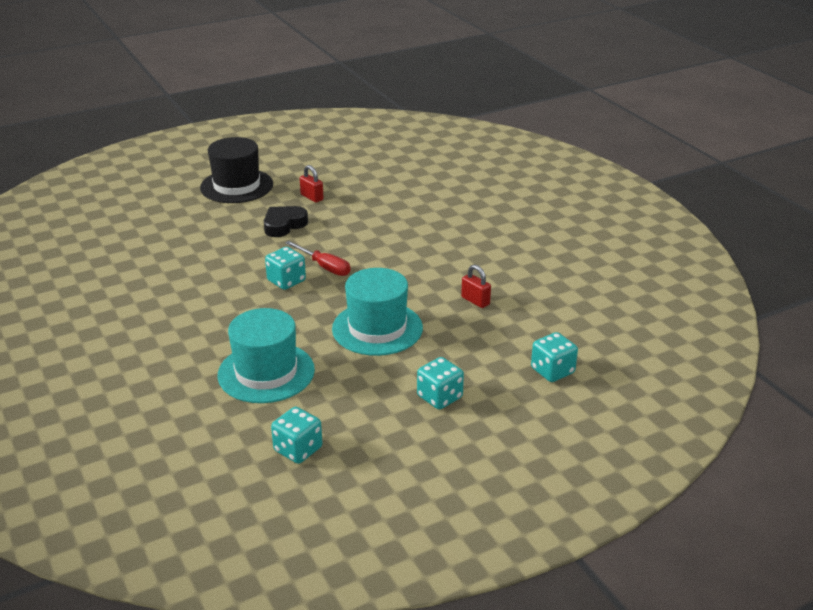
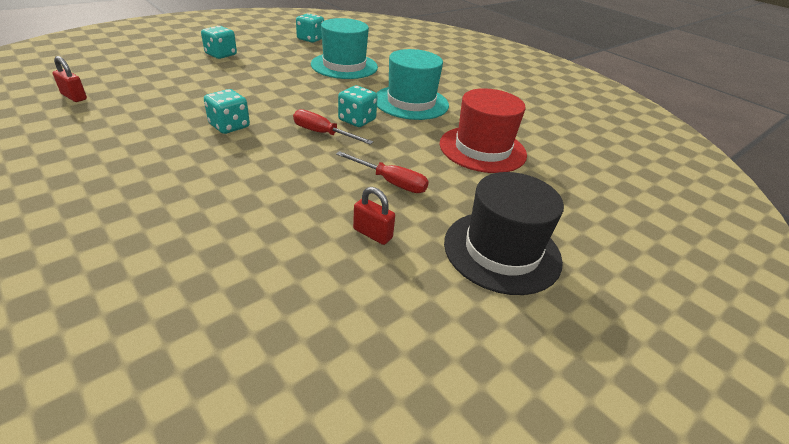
camera: 165 degrees right, 5 degrees up
black heart [264,206,308,237] -> red screwdriver [336,151,429,193]
turquoise hat [332,268,423,356] -> turquoise hat moved to [377,49,449,120]
red padlock [461,264,491,308] -> red padlock moved to [52,56,87,102]
turquoise dice [531,332,578,382] -> turquoise dice moved to [204,89,250,134]
none -> red hat [440,88,527,173]

